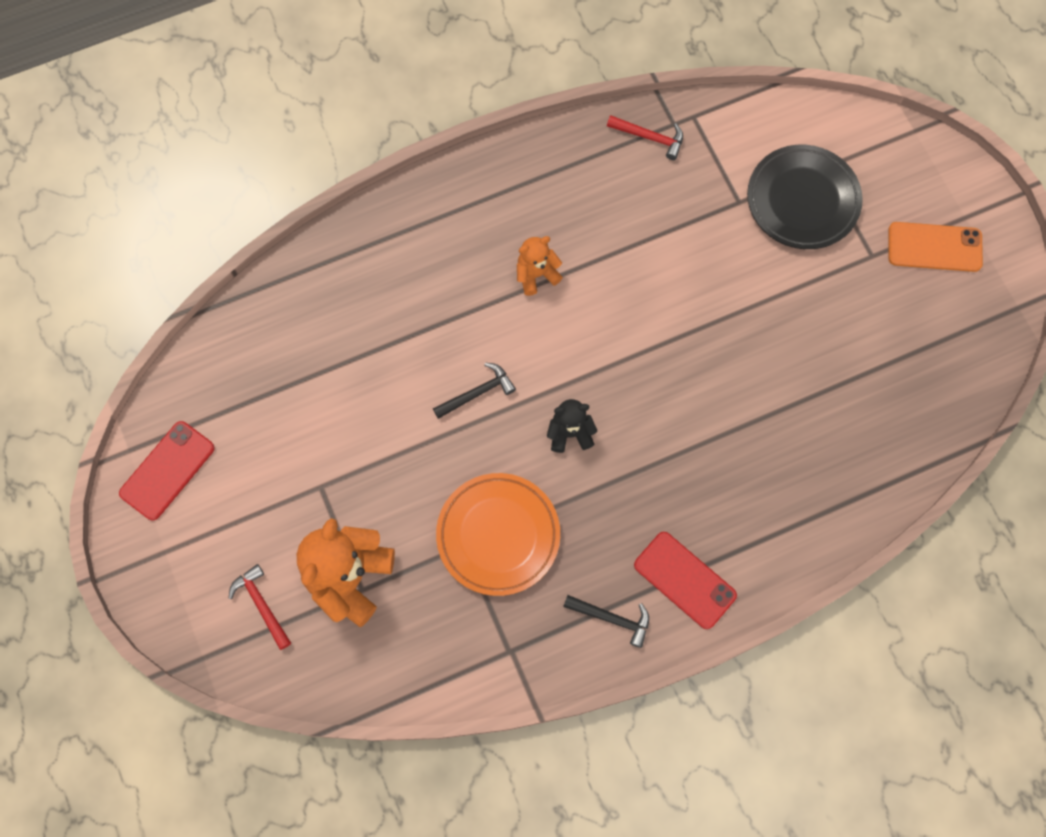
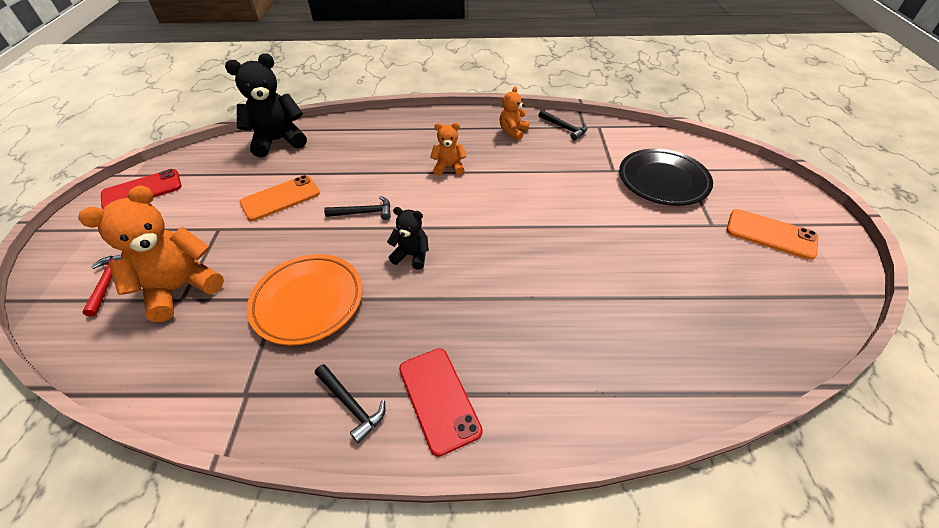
camera: 25 degrees right, 25 degrees down
red hammer [607,115,683,160] -> black hammer [539,110,588,141]
none -> black teddy bear [225,53,307,158]
none -> orange phone [240,175,320,221]
none -> orange teddy bear [500,86,529,140]

